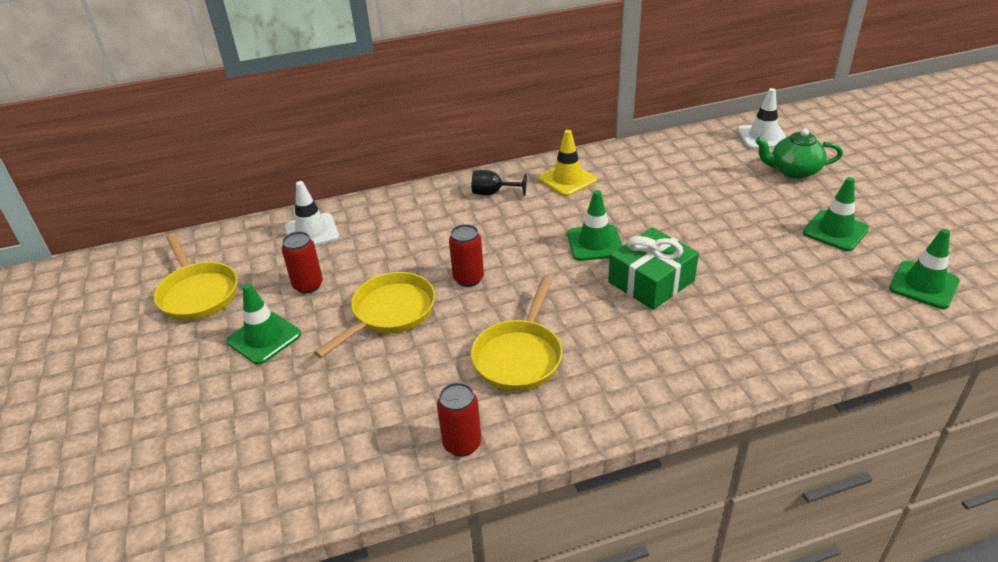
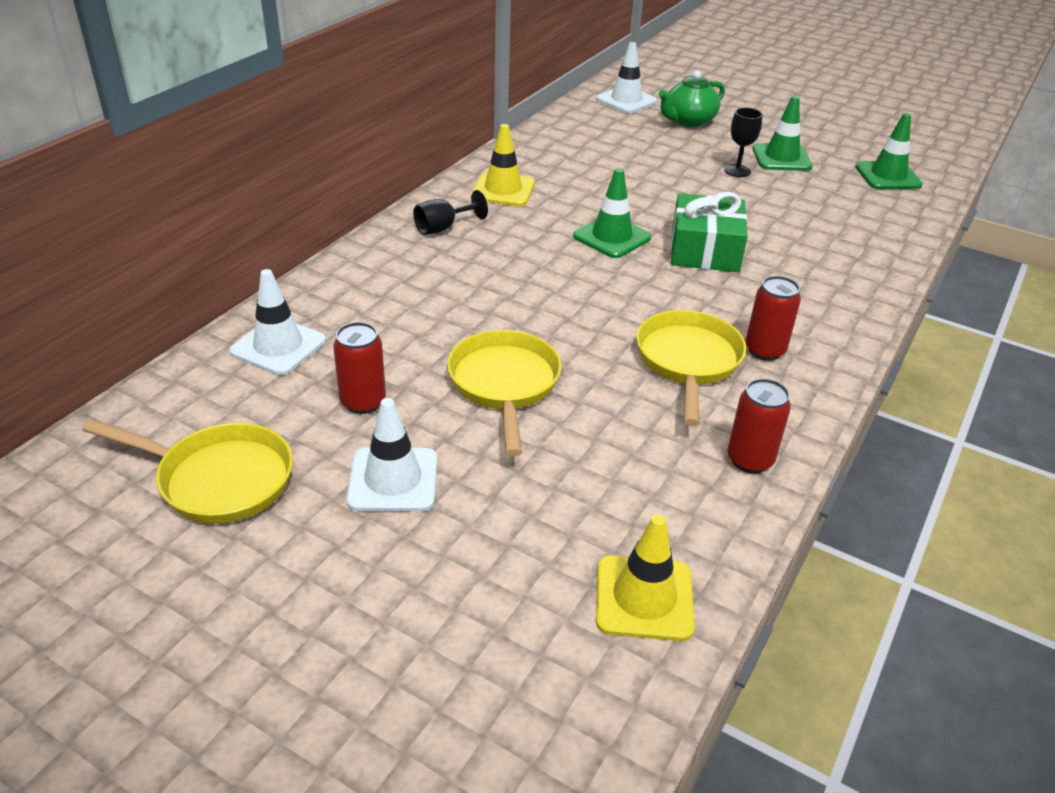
camera: 45 degrees left, 0 degrees up
green traffic cone [227,283,301,365] -> white traffic cone [347,398,437,512]
red can [449,224,484,287] -> red can moved to [746,276,801,361]
yellow pan [471,277,562,391] -> yellow pan turned 150 degrees counterclockwise [636,310,746,426]
none -> yellow traffic cone [596,515,695,641]
none -> black goblet [724,108,762,177]

